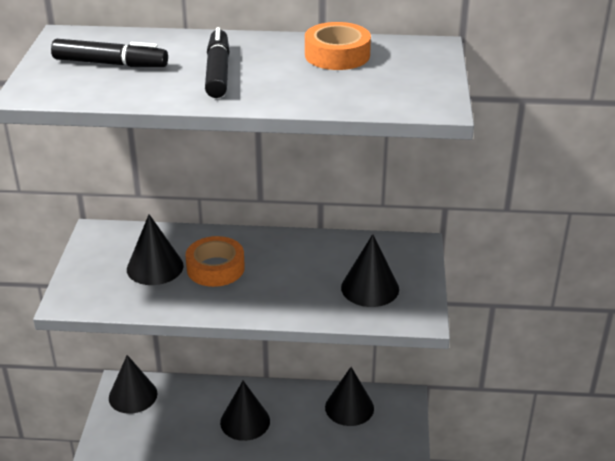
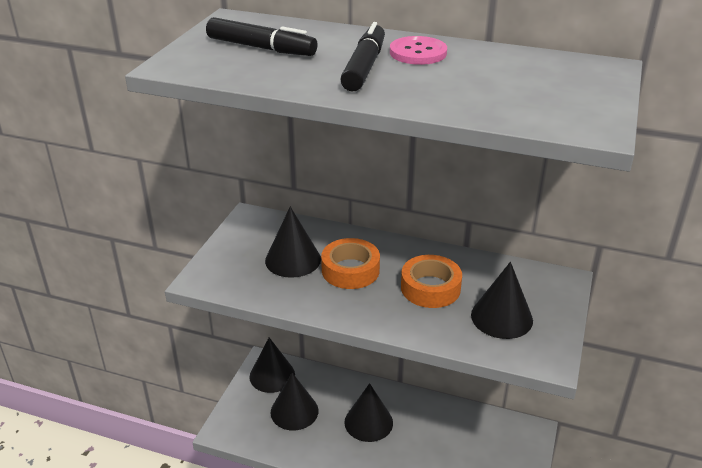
camera: 15 degrees right, 0 degrees up
orange tape [305,22,371,70] -> orange tape moved to [401,255,462,308]
black cone [325,367,374,426] -> black cone moved to [270,373,319,430]
none -> pink button [390,36,447,65]

